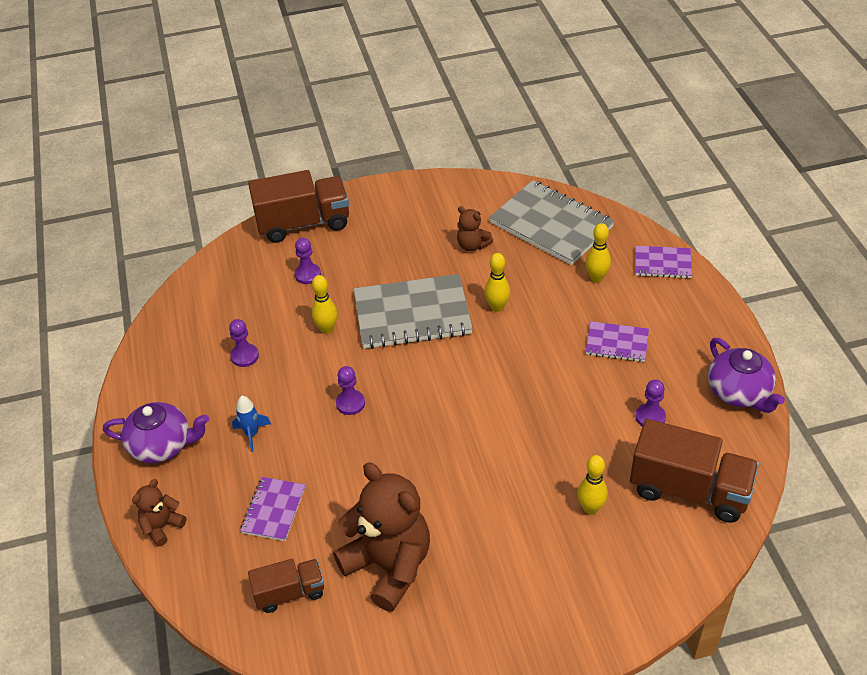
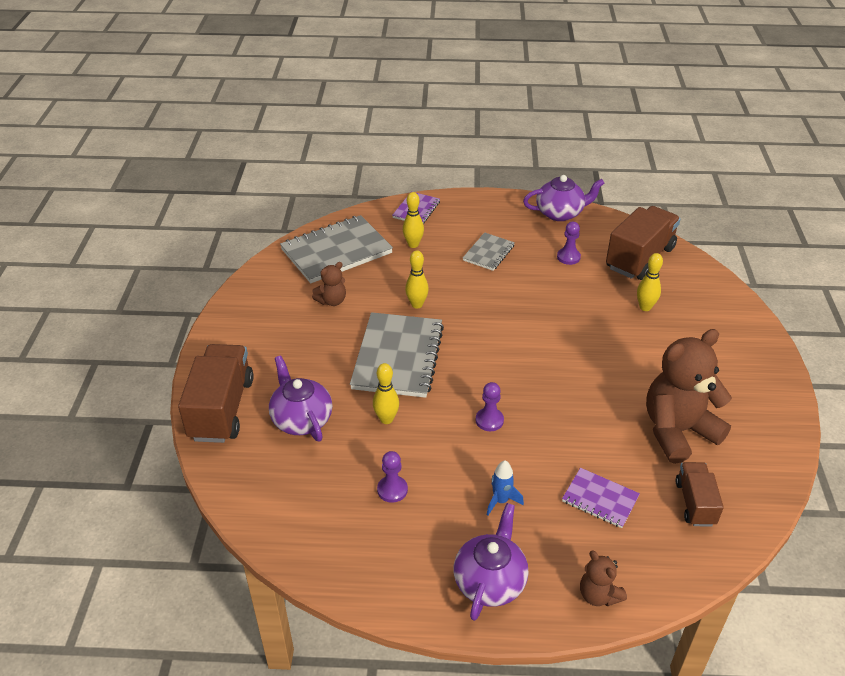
camera: 75 degrees left, 5 degrees down
purple pawn [295,238,321,284] -> purple teapot [269,355,332,442]
purple notebook [586,321,649,362] -> grey notebook [463,232,515,271]

